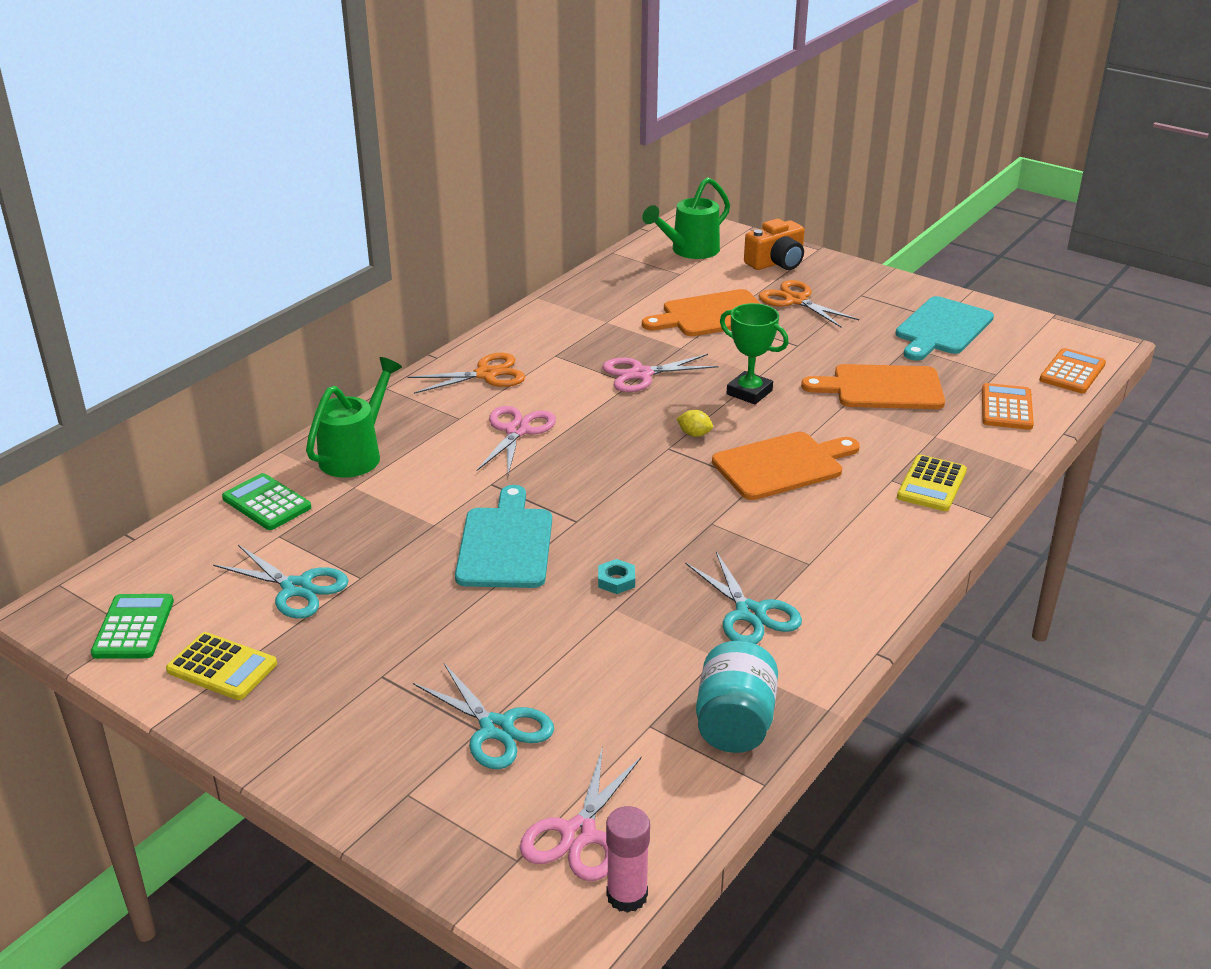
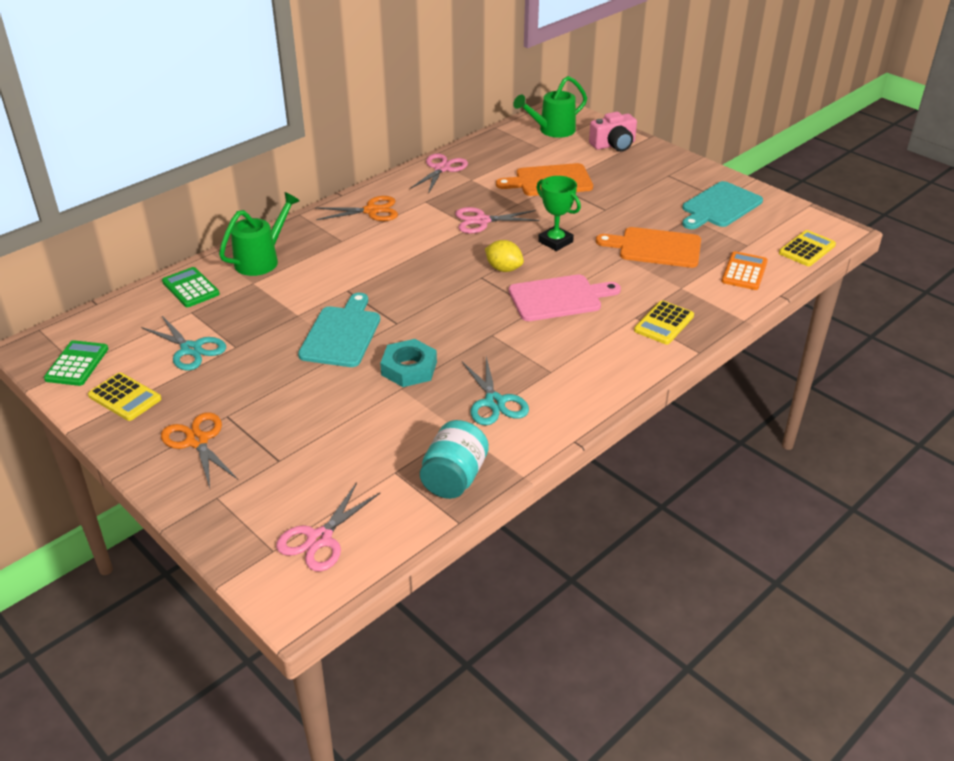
camera: 10 degrees right, 5 degrees up
turquoise scissors [413,663,554,769] -> none
pink scissors [477,406,556,475] -> pink scissors moved to [410,153,468,194]
turquoise nut [598,559,635,594] -> turquoise nut [380,339,437,387], size x1.93
pink glue stick [606,806,650,913] -> none
yellow lemon [677,410,713,437] -> yellow lemon [485,240,524,272], size x1.59
orange cutting board [712,432,860,500] -> pink cutting board [509,274,621,321]
orange camera [744,219,805,270] -> pink camera [589,112,637,152]
orange scissors [758,280,859,327] -> orange scissors moved to [161,412,238,488]
orange calculator [1039,348,1106,393] -> yellow calculator [779,230,836,266]

